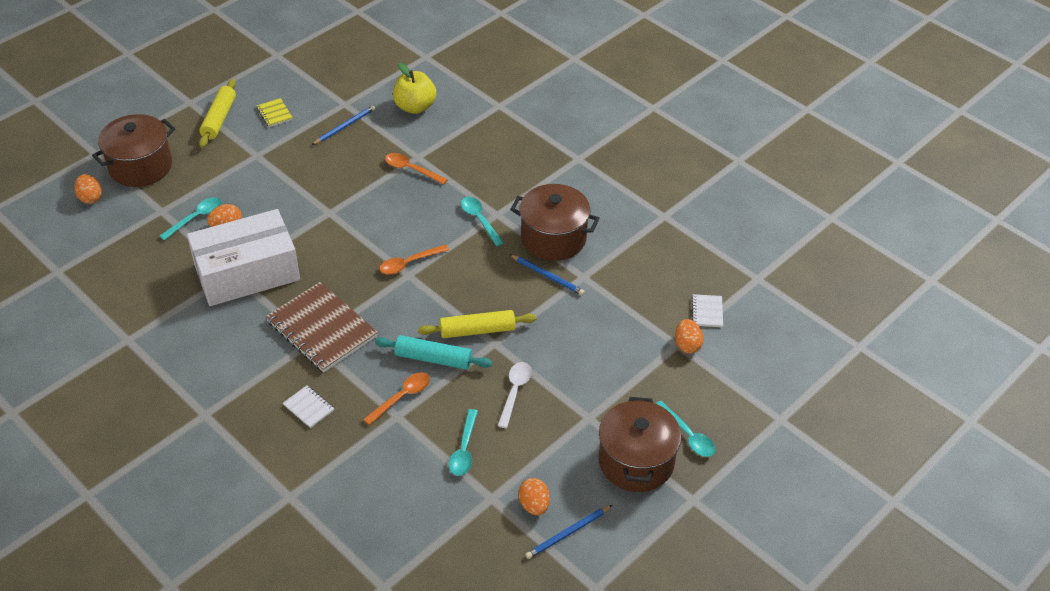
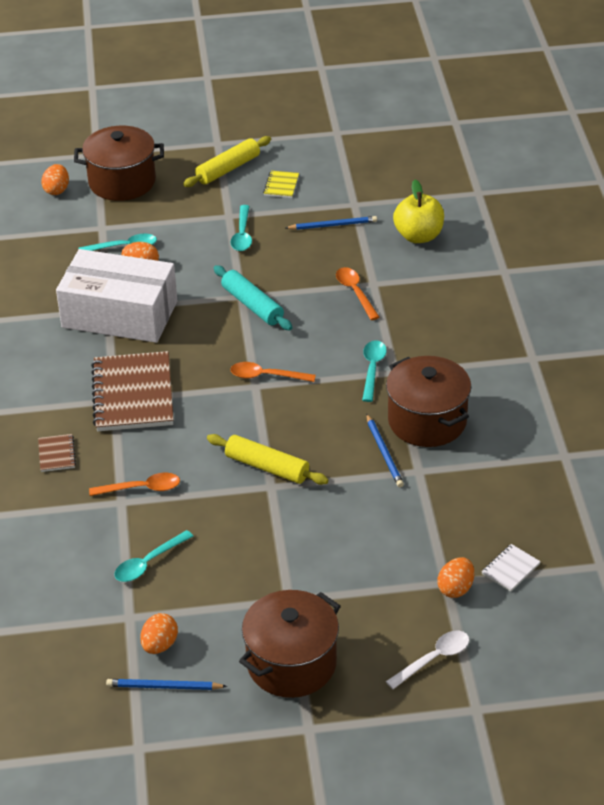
camera: 40 degrees right, 5 degrees down
white notebook [283,385,334,428] -> brown notebook [38,434,76,472]
turquoise rolling pin [375,335,493,370] -> turquoise rolling pin moved to [214,265,293,331]
white spoon [497,362,532,428] -> white spoon moved to [386,631,469,689]
turquoise spoon [655,401,715,457] -> turquoise spoon moved to [230,205,252,251]

